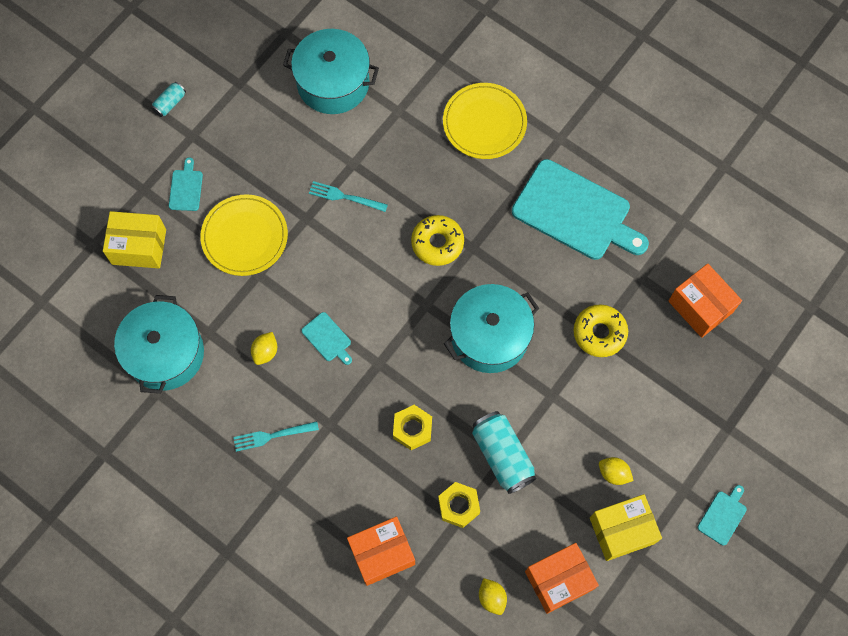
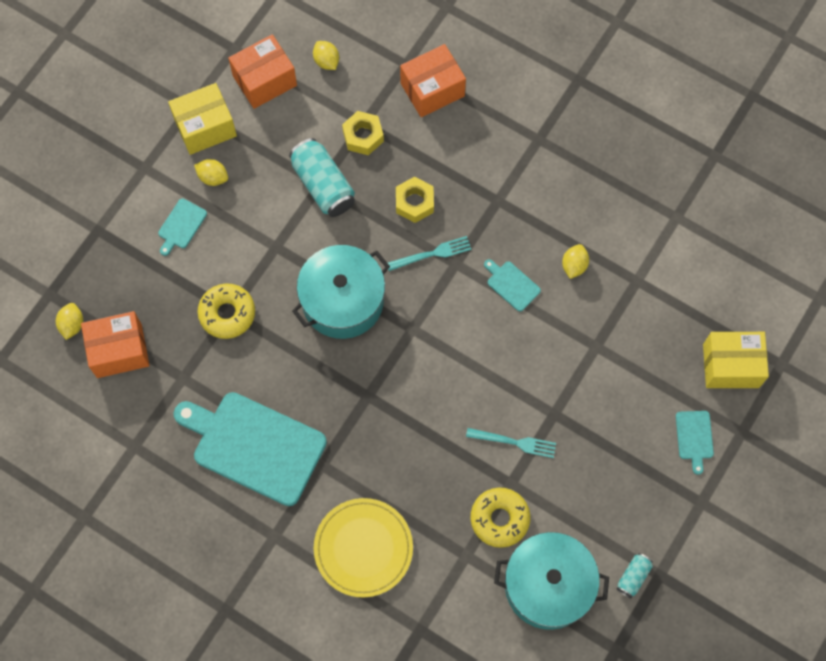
camera: 175 degrees right, 0 degrees up
turquoise pot [114,295,204,394] -> none
turquoise can [151,82,186,117] -> turquoise can moved to [617,553,653,598]
yellow plate [200,194,288,276] -> none
turquoise fork [233,421,319,452] -> turquoise fork moved to [388,236,472,271]
yellow donut [411,215,464,266] -> yellow donut moved to [470,488,531,548]
orange box [668,264,742,338] -> orange box turned 60 degrees counterclockwise [81,311,150,378]
turquoise cutting board [698,485,747,546] -> turquoise cutting board moved to [158,199,207,256]
none -> yellow lemon [56,303,83,340]

